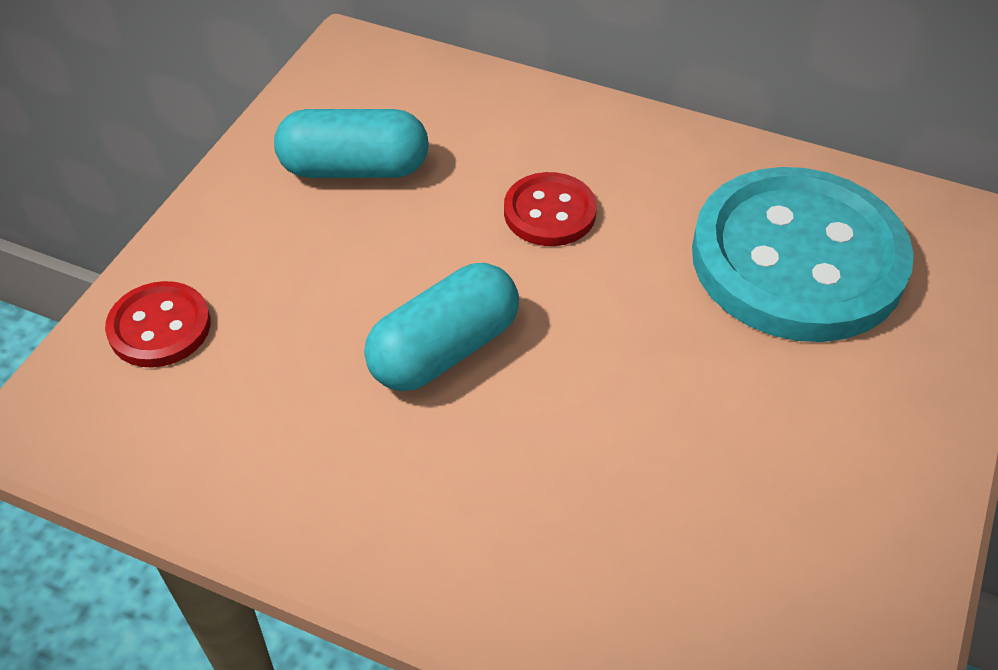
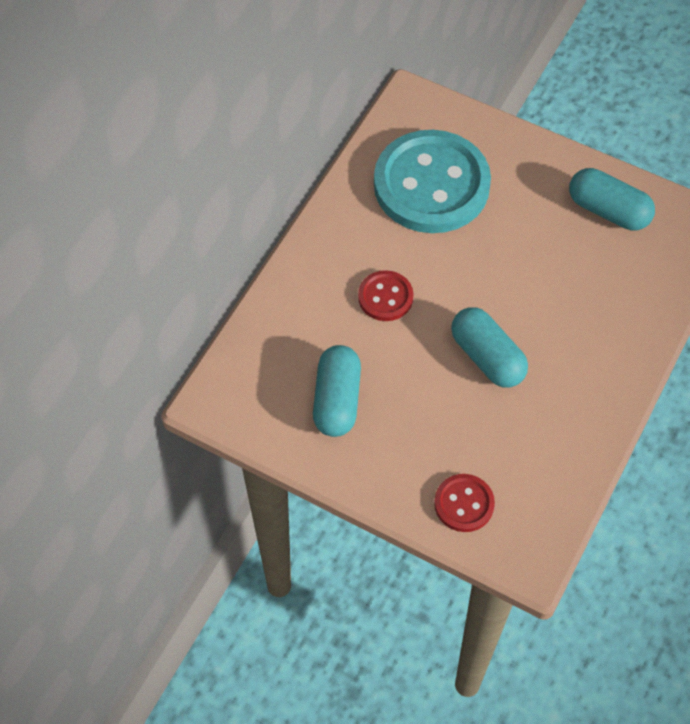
camera: 85 degrees left, 10 degrees up
none -> turquoise capsule [569,168,655,231]

